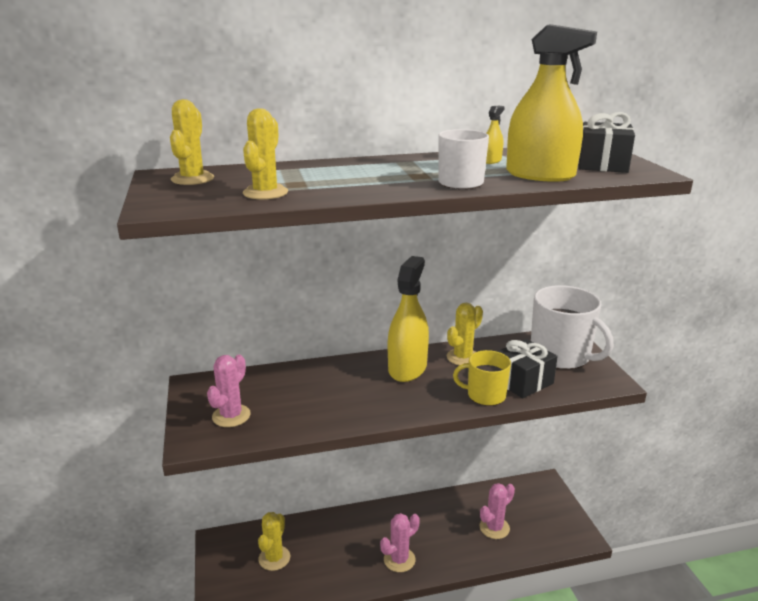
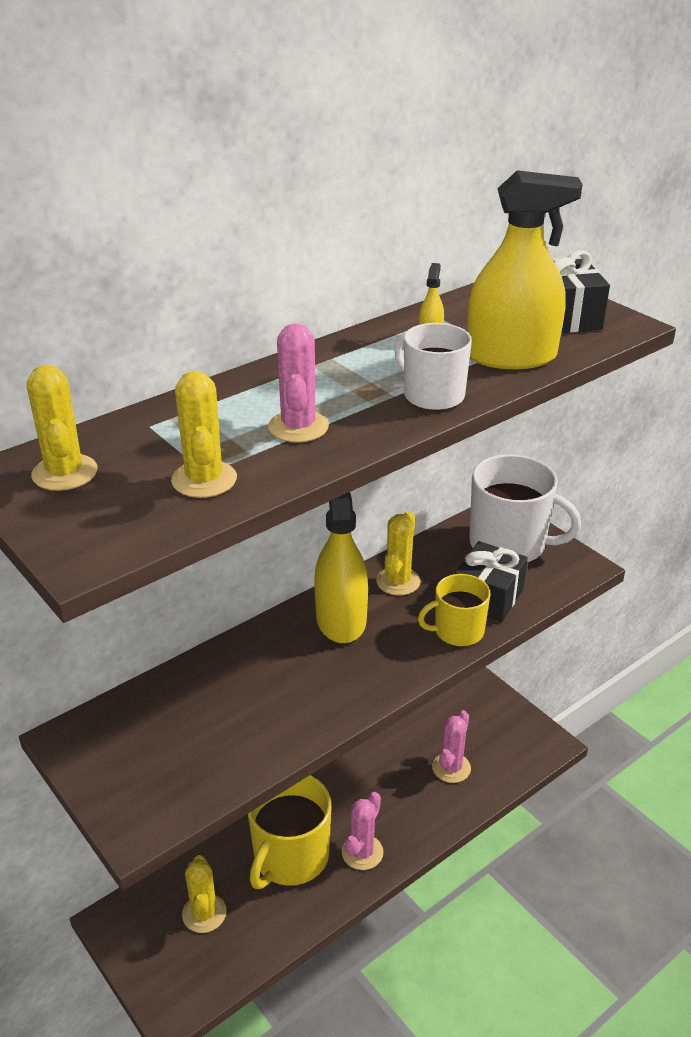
camera: 25 degrees left, 10 degrees up
pink cactus [207,355,251,427] -> pink cactus moved to [268,323,329,443]
none -> yellow mug [248,775,331,889]

